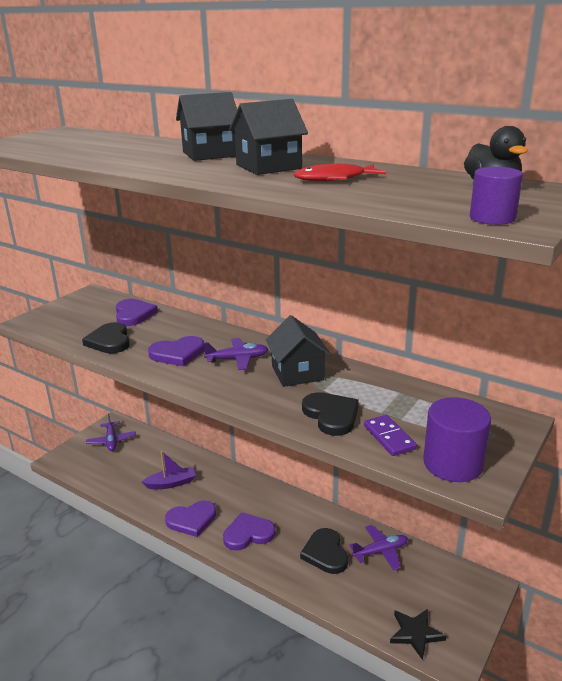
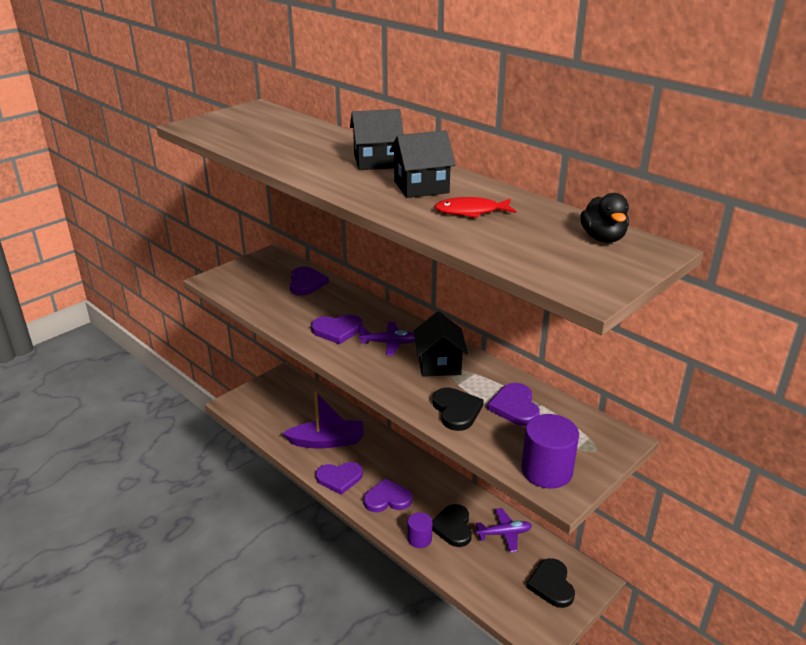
camera: 10 degrees right, 5 degrees up
black heart [82,322,130,353] -> black heart moved to [526,558,575,608]
purple plane [86,414,136,451] -> none
purple boat [142,451,196,489] -> purple boat [282,391,364,448], size x1.63
purple domino [364,415,417,456] -> none
black star [390,609,446,660] -> none
purple cylinder [470,167,523,225] -> purple cylinder moved to [408,512,432,548]
none -> purple heart [488,383,540,426]

